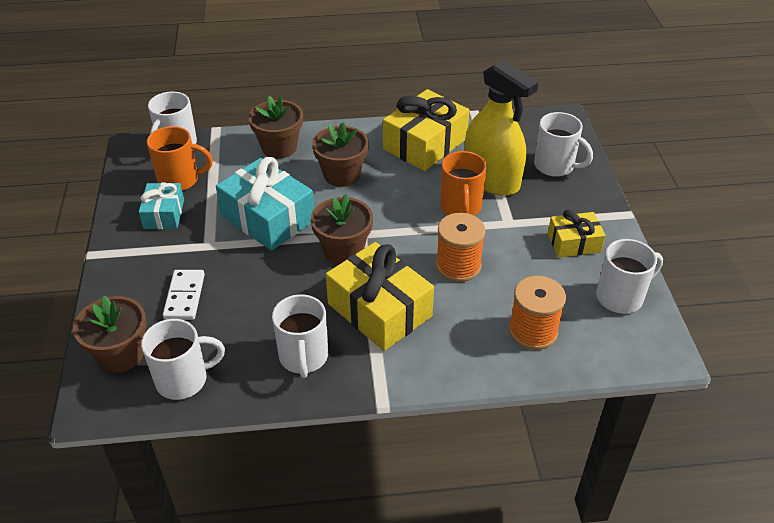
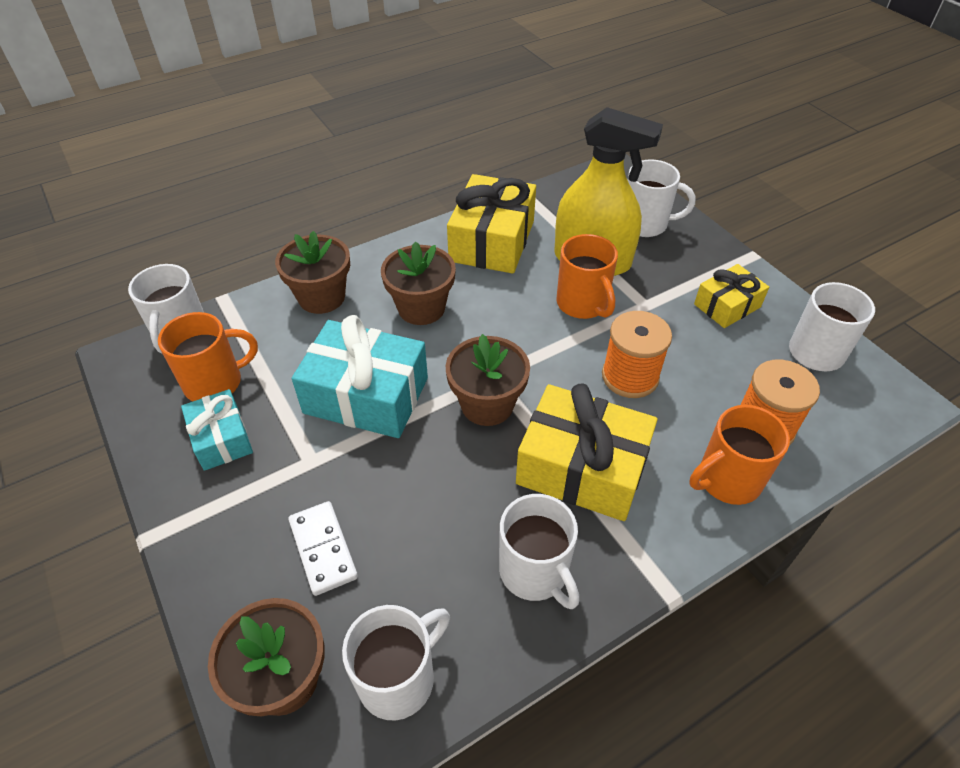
camera: 25 degrees left, 5 degrees up
none -> orange mug [689,405,790,505]

